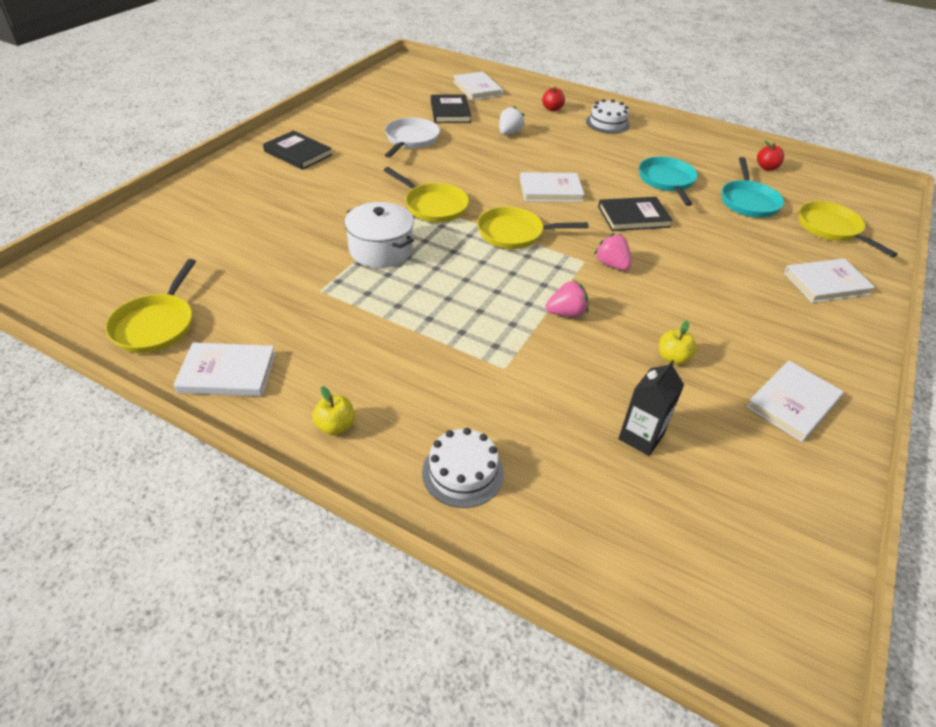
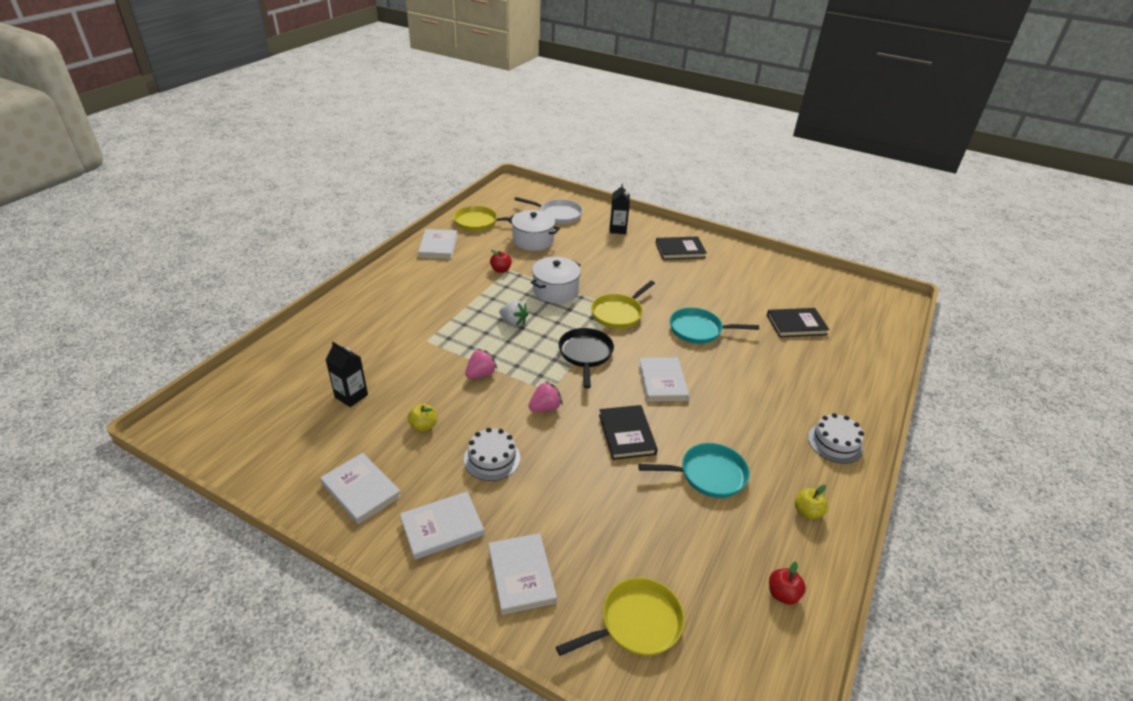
camera: 90 degrees right, 5 degrees down
black book [263,130,332,170] -> black book turned 45 degrees clockwise [656,236,707,260]
yellow apple [312,386,355,435] -> yellow apple moved to [795,484,828,519]
white pan [385,117,440,158] -> white pan moved to [514,197,583,224]
white cake [422,428,504,508] -> white cake moved to [464,428,520,481]
white book [453,72,503,100] -> white book moved to [400,491,484,560]
yellow pan [477,207,588,249] -> black pan [559,328,614,388]
white strawberry [499,106,525,135] -> white strawberry moved to [499,301,528,326]
red apple [542,87,565,111] -> red apple moved to [490,250,512,273]
pink strawberry [546,280,589,317] -> pink strawberry turned 120 degrees counterclockwise [465,349,497,379]
turquoise pan [721,157,784,218] -> turquoise pan moved to [670,308,759,344]
none -> white pot [507,210,560,251]
none -> black carton [610,184,630,234]

